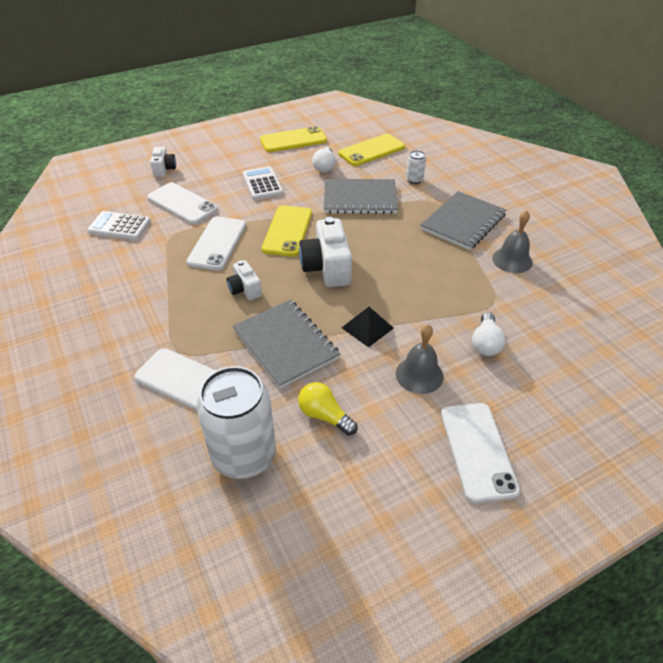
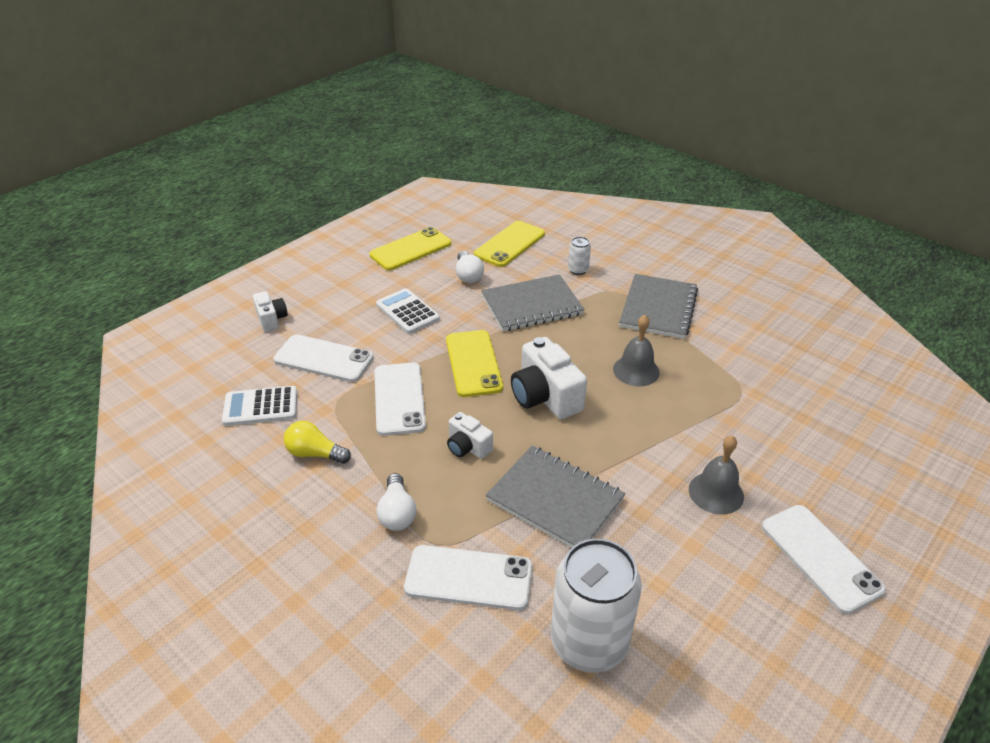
camera: 20 degrees left, 5 degrees down
yellow light bulb [298,382,357,436] -> yellow light bulb moved to [284,421,351,464]
black pyramid [342,307,394,347] -> none
white light bulb [472,312,506,356] -> white light bulb moved to [377,473,416,531]
grey bell [492,210,533,273] -> grey bell moved to [613,315,660,386]

